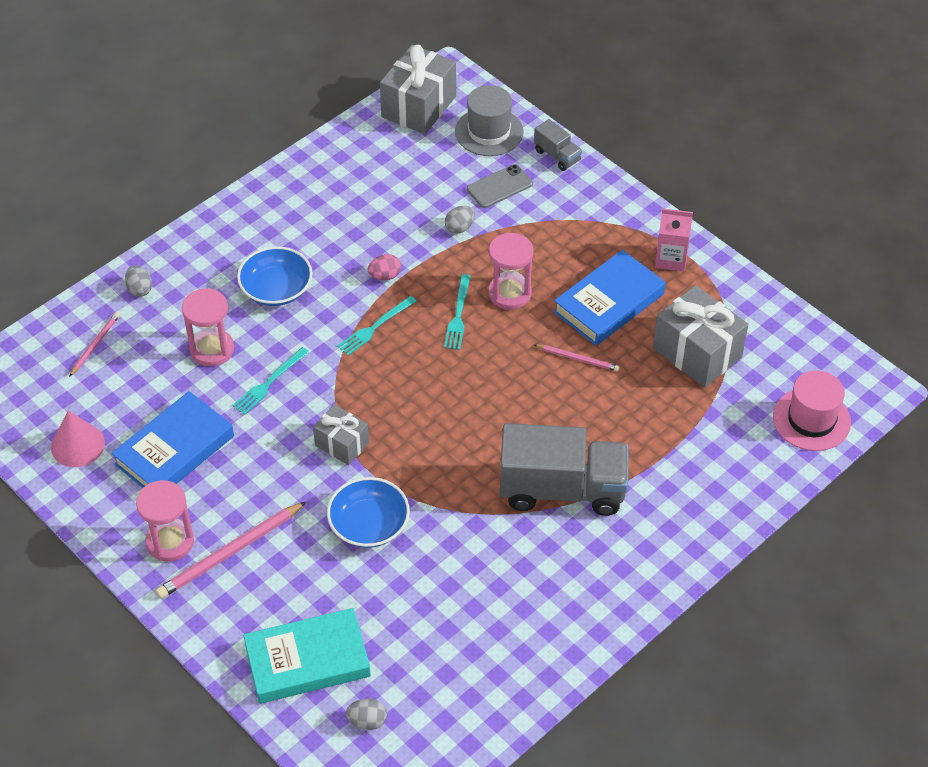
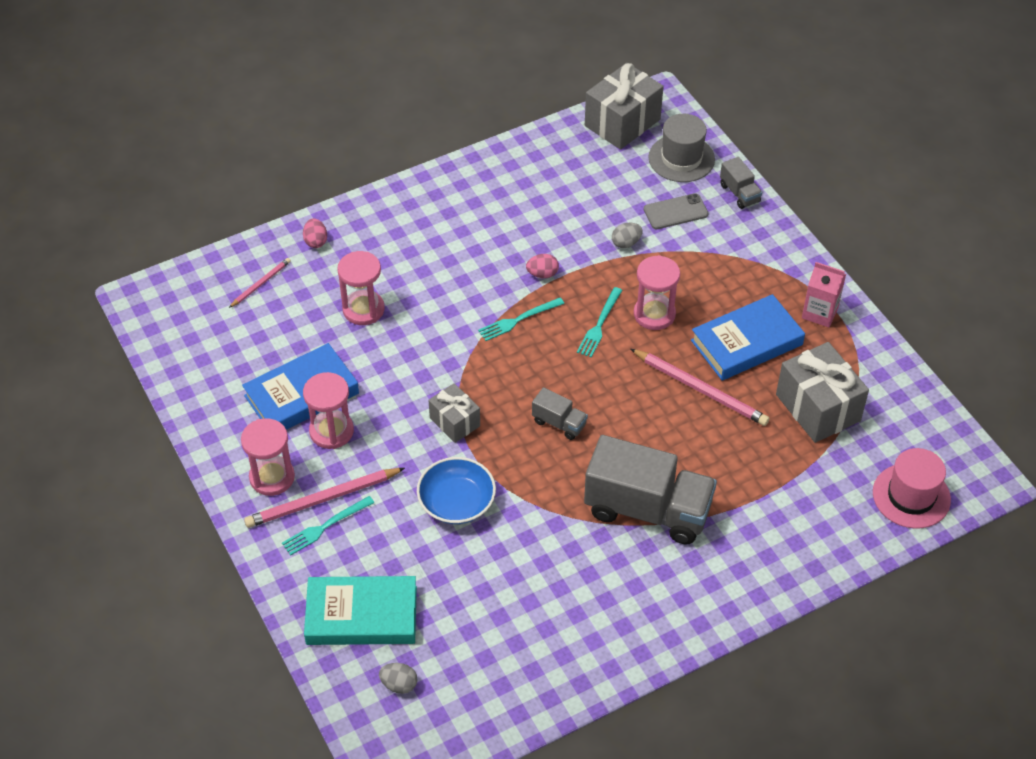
camera: 15 degrees right, 0 degrees up
pink cone [51,410,105,467] -> none
grey egg [125,265,152,297] -> pink egg [303,218,327,248]
turquoise fork [232,347,309,415] -> turquoise fork moved to [282,496,374,555]
blue bowl [237,246,312,306] -> none
pink pencil [534,344,620,371] -> pink pencil [631,349,769,426], size x1.83
none -> pink hourglass [303,372,354,449]
none -> grey truck [532,387,588,440]

